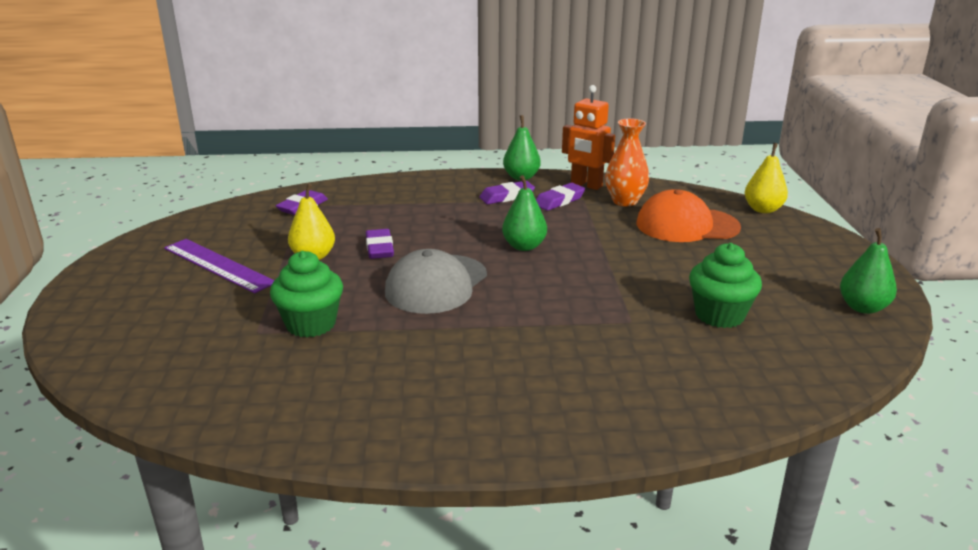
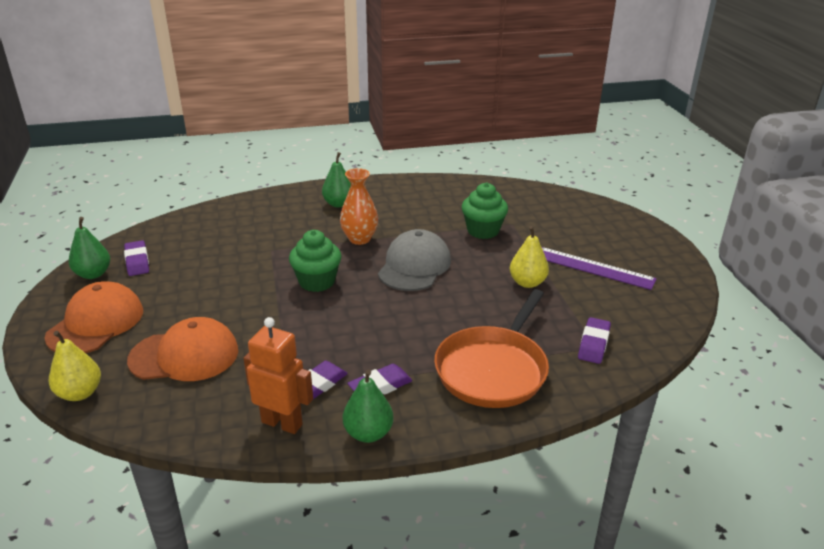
camera: 170 degrees right, 5 degrees up
purple eraser [366,229,394,259] -> purple eraser moved to [124,240,149,276]
green pear [502,175,547,251] -> green pear moved to [322,152,351,207]
orange vase [605,118,649,206] -> orange vase moved to [340,168,378,245]
green cupcake [689,243,762,328] -> green cupcake moved to [289,230,342,292]
none -> orange cap [45,281,143,353]
none -> orange pan [434,289,549,408]

